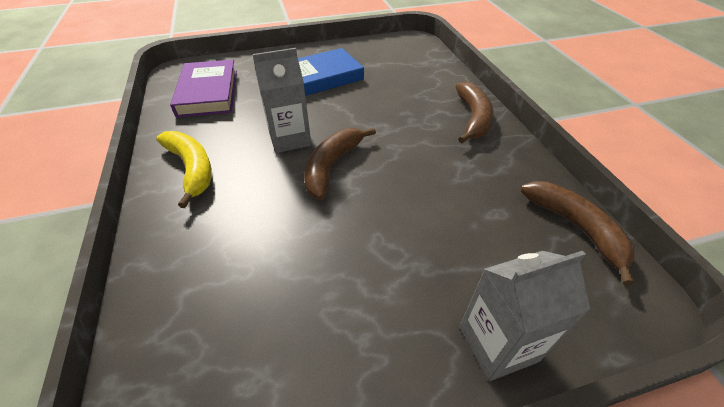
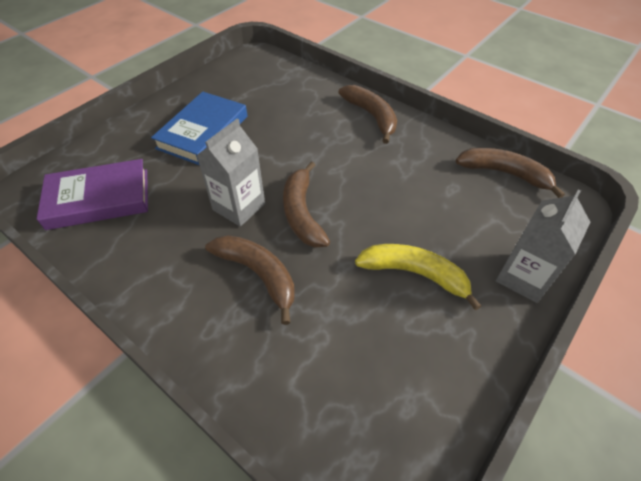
camera: 35 degrees left, 5 degrees up
yellow banana [156,131,212,208] -> yellow banana moved to [355,244,481,310]
purple book [170,60,237,117] -> purple book turned 60 degrees counterclockwise [37,159,148,230]
none -> brown banana [205,235,295,325]

